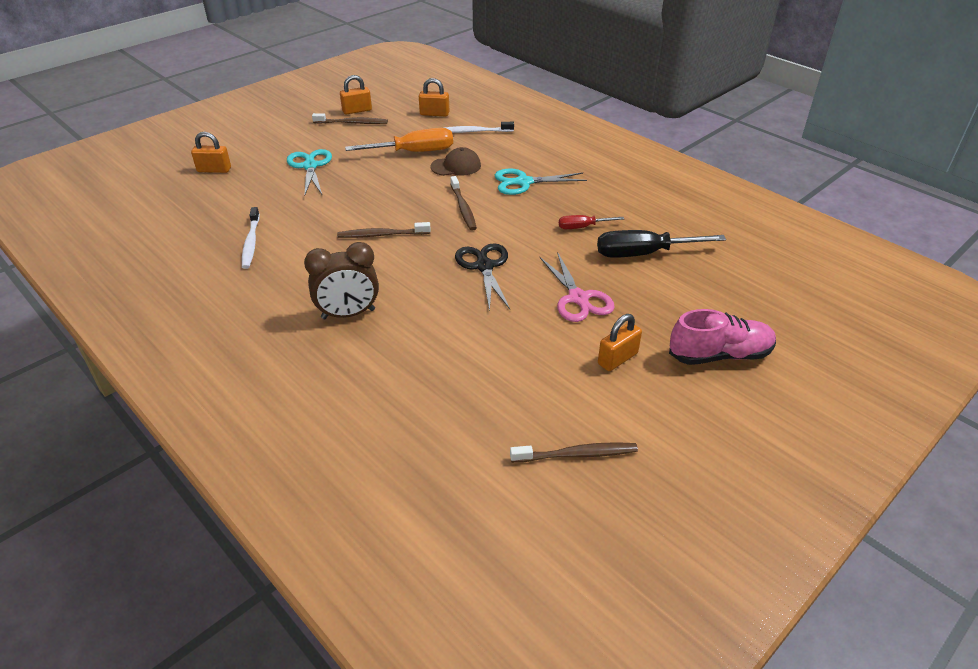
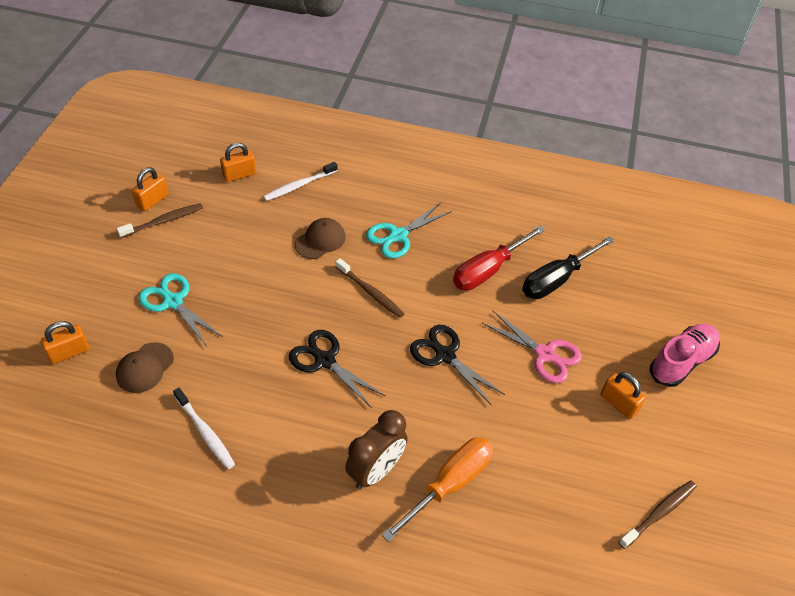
camera: 35 degrees left, 10 degrees up
brown toothbrush [337,222,431,238] -> black scissors [289,330,385,408]
orange screwdriver [345,128,453,152] -> orange screwdriver moved to [382,437,493,542]
red screwdriver [559,215,624,229] -> red screwdriver [453,226,545,290], size x1.85
orange padlock [598,314,642,371] -> orange padlock turned 60 degrees counterclockwise [601,372,645,419]
none -> brown cap [116,342,174,393]

